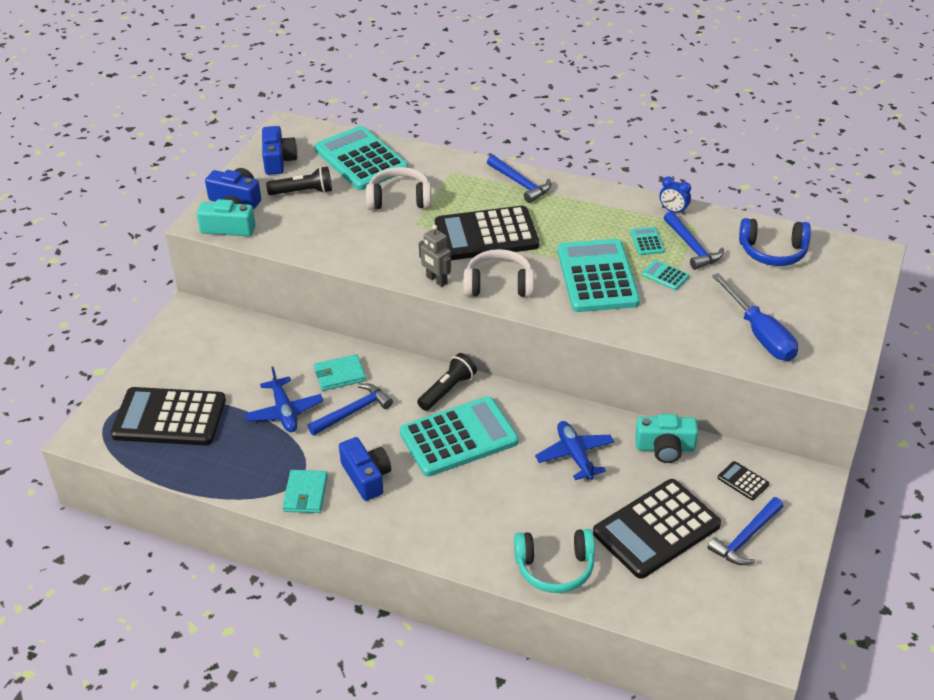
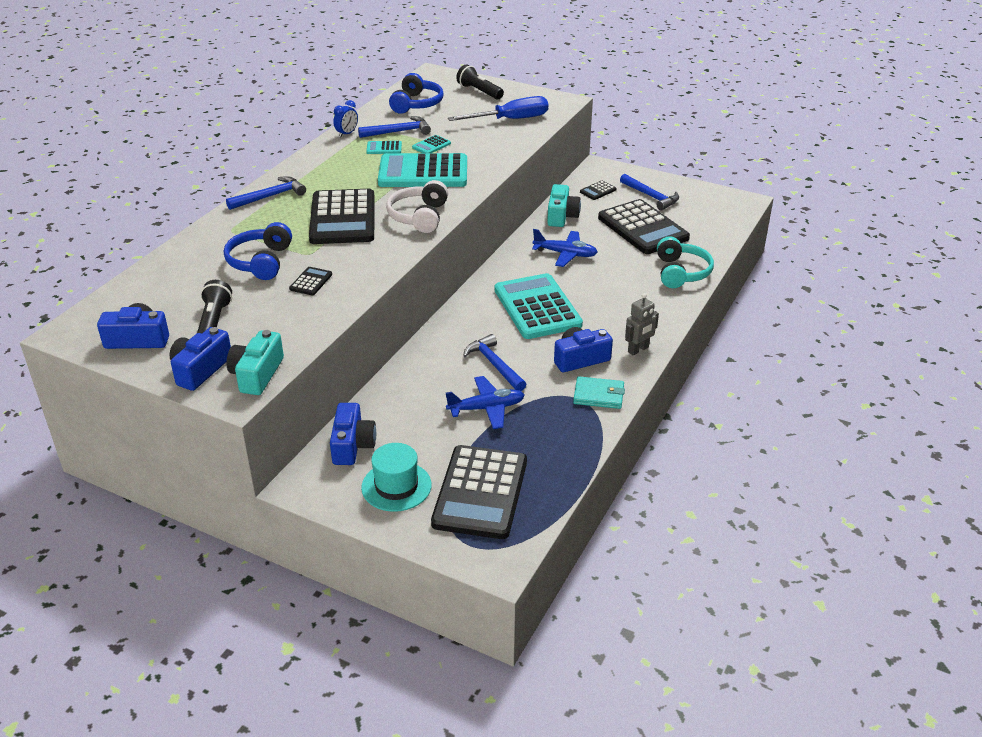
camera: 85 degrees left, 5 degrees down
turquoise calculator [314,126,408,190] -> none
turquoise wallet [314,354,366,391] -> none
white headphones [366,167,432,210] -> blue headphones [224,222,292,280]
black flashlight [417,353,477,411] -> black flashlight moved to [456,64,504,99]
grey robot [419,225,451,287] -> grey robot moved to [625,293,659,356]
blue plane [535,421,614,480] -> blue plane turned 150 degrees counterclockwise [532,229,598,267]
none -> black calculator [289,267,332,295]
none -> blue camera [330,403,376,465]
none -> turquoise hat [361,443,432,512]

